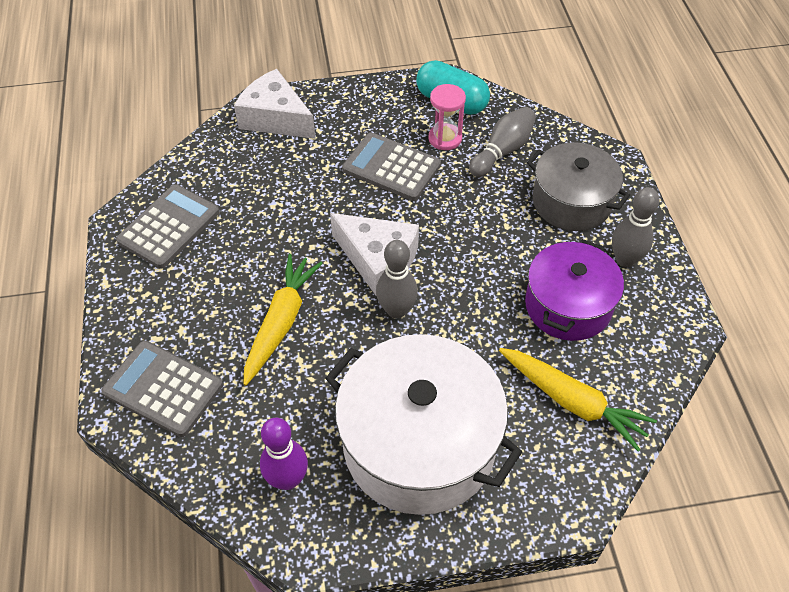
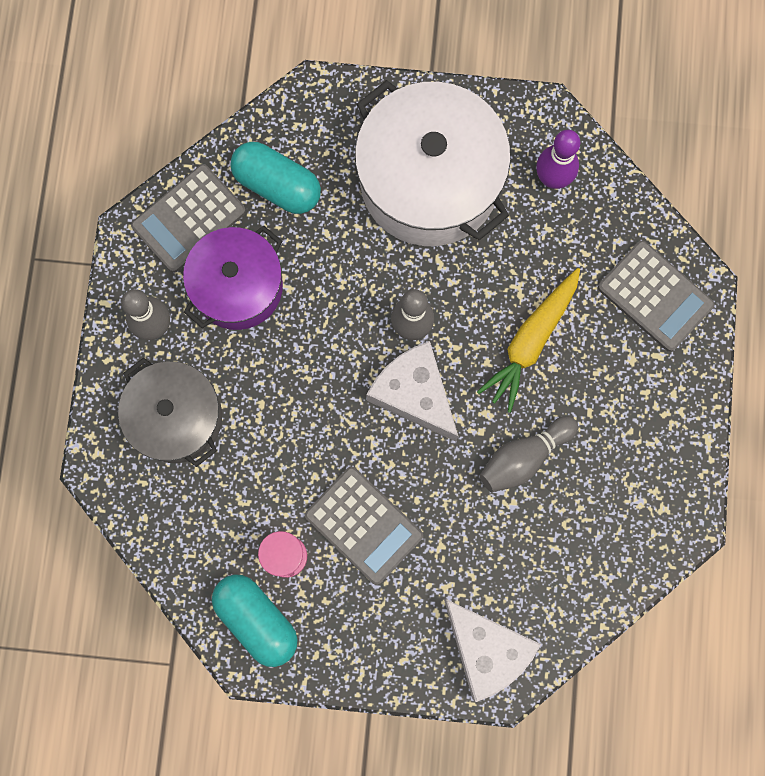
camera: 165 degrees left, 25 degrees up
grey calculator [116,184,220,268] -> grey calculator moved to [131,164,246,273]
grey bowling pin [469,107,536,177] -> grey bowling pin moved to [480,416,578,492]
yellow carrot [499,348,657,451] -> turquoise capsule [230,142,321,214]

